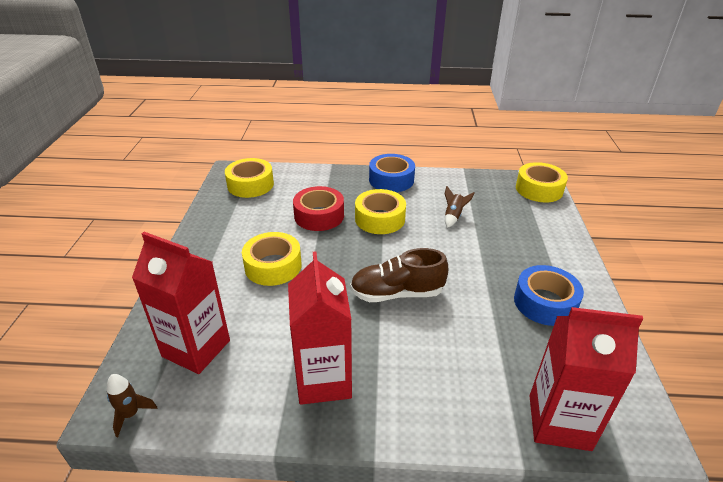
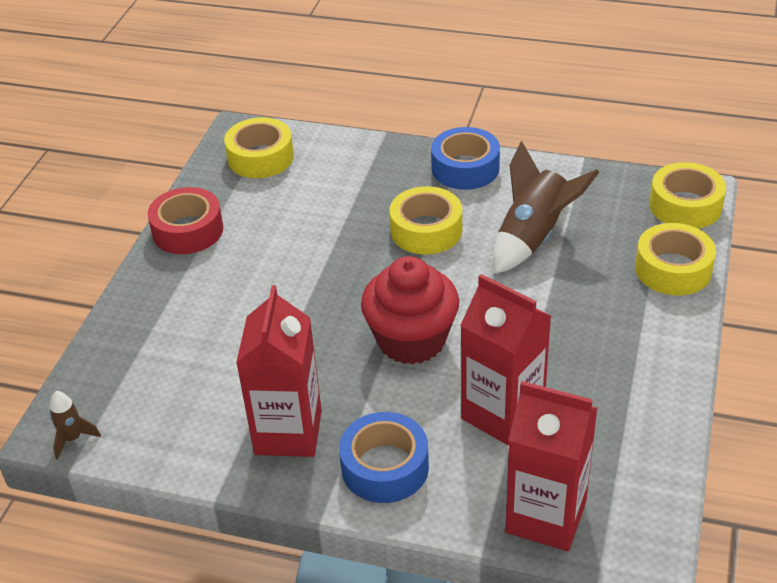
camera: 15 degrees right, 5 degrees up
red carton [132,232,230,374] -> red carton moved to [460,274,551,446]
yellow tape [242,232,302,286] -> yellow tape moved to [635,223,716,296]
red tape [293,186,344,231] -> red tape moved to [148,187,223,254]
brown shoe [350,248,448,302] -> red cupcake [361,256,459,365]
brown rocket [445,186,475,228] -> brown rocket [493,141,599,274], size x2.09
blue tape [514,265,584,326] -> blue tape moved to [339,412,429,503]

